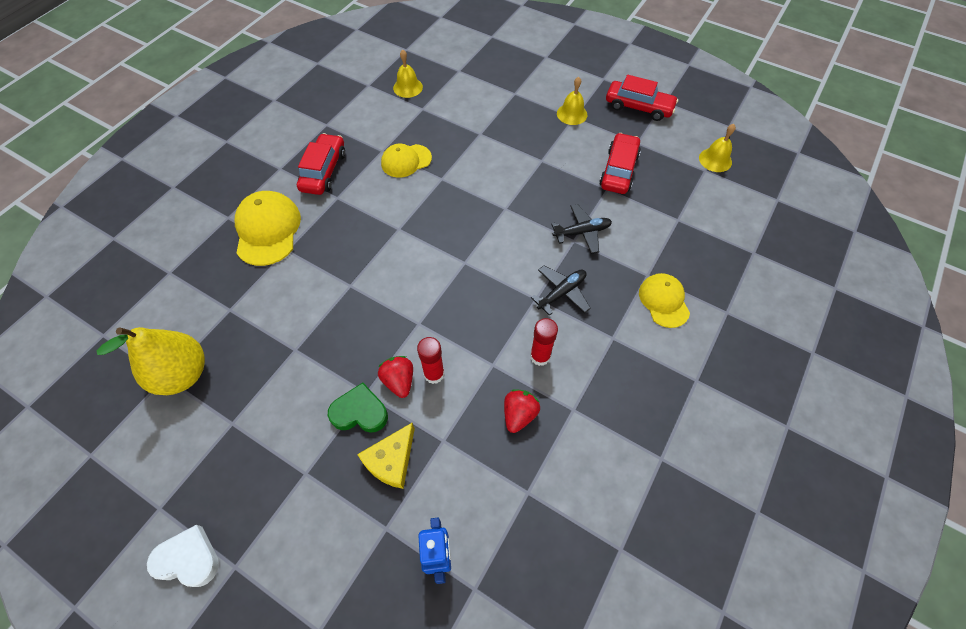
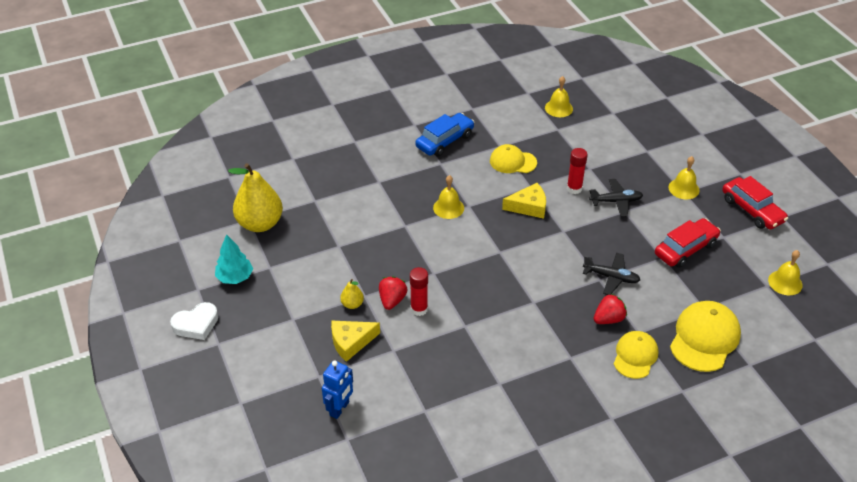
camera: 35 degrees right, 15 degrees down
white heart [147,525,219,587] -> white heart turned 105 degrees clockwise [170,302,218,340]
yellow cap [235,191,301,266] -> yellow cap moved to [670,301,741,372]
red car [297,133,345,195] -> blue car [415,113,475,157]
green heart [328,383,388,433] -> yellow pear [340,279,364,309]
red strawberry [504,389,540,433] -> red strawberry moved to [594,294,627,324]
red glue stick [530,318,558,366] -> red glue stick moved to [567,148,588,194]
black plane [531,266,591,316] -> black plane moved to [589,179,643,217]
none -> turquoise tree [215,234,253,284]
none -> yellow bell [433,175,464,219]
none -> yellow cheese [502,183,546,219]

